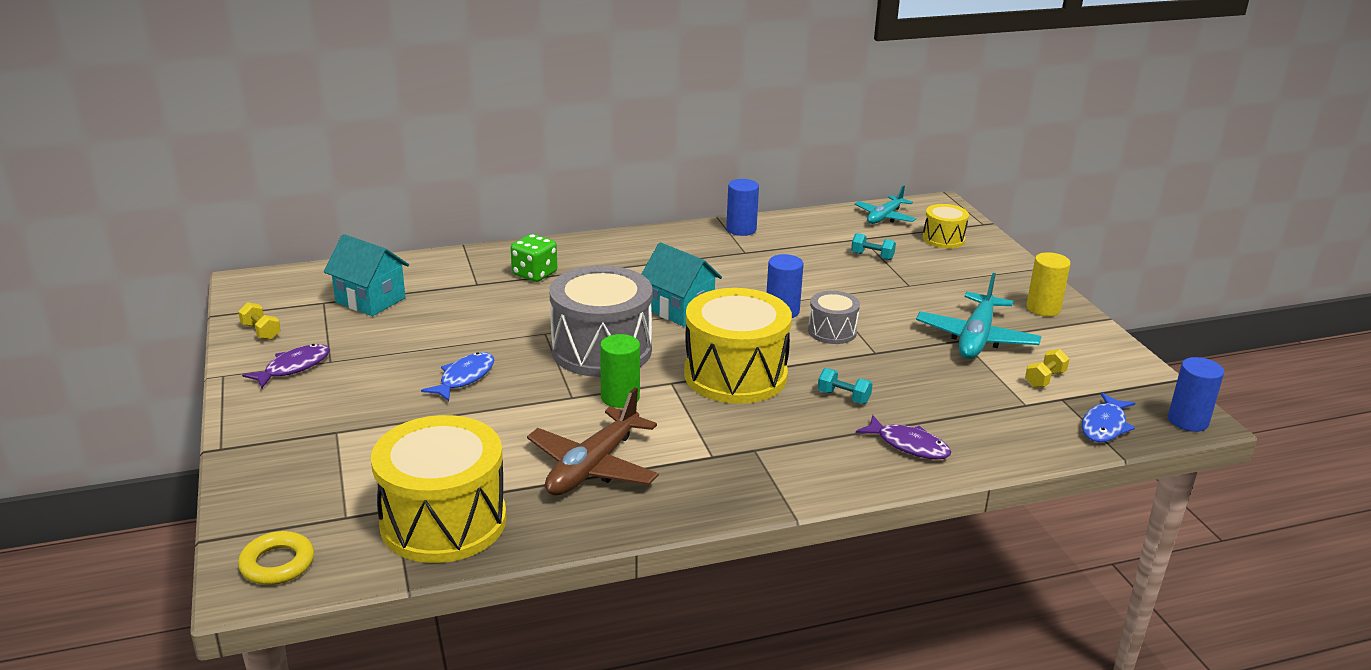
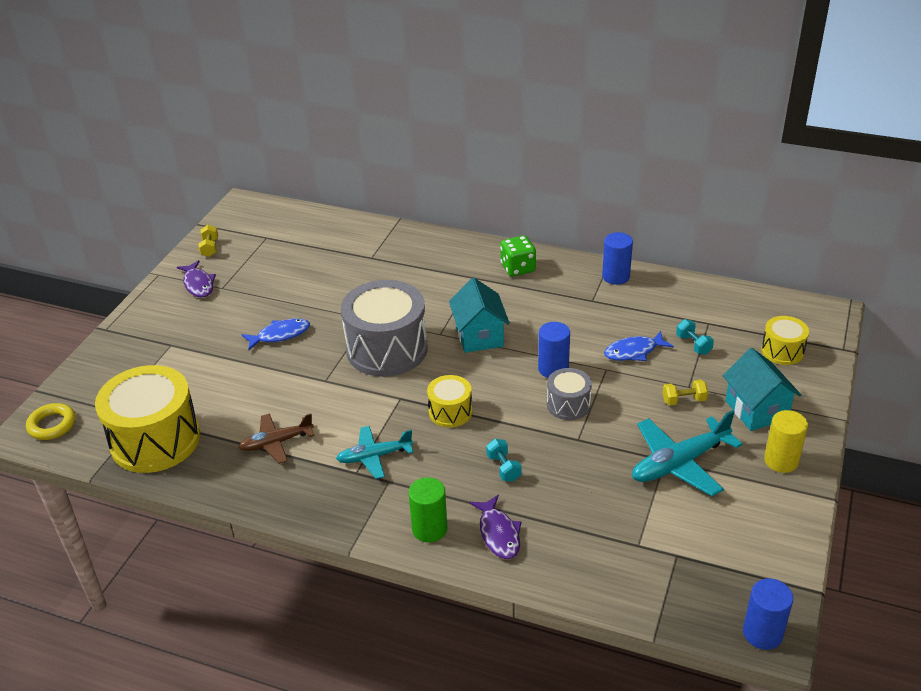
camera: 40 degrees right, 10 degrees up
purple fish [242,344,330,388] -> purple fish turned 75 degrees clockwise [177,260,216,298]
turquoise house [324,234,409,316] -> turquoise house moved to [723,348,801,431]
green dice [511,234,557,282] -> green dice moved to [500,235,536,277]
brown plane [527,388,659,496] -> brown plane [238,413,314,464], size x0.64
green cylinder [600,334,640,408] -> green cylinder moved to [409,477,447,543]
yellow drum [684,288,792,404] -> yellow drum [427,375,472,428], size x0.50
turquoise plane [854,185,916,224] -> turquoise plane moved to [336,426,413,479]
yellow dumbbell [1025,349,1069,388] -> yellow dumbbell moved to [663,379,708,405]
blue fish [1082,393,1135,442] -> blue fish moved to [604,331,674,361]

